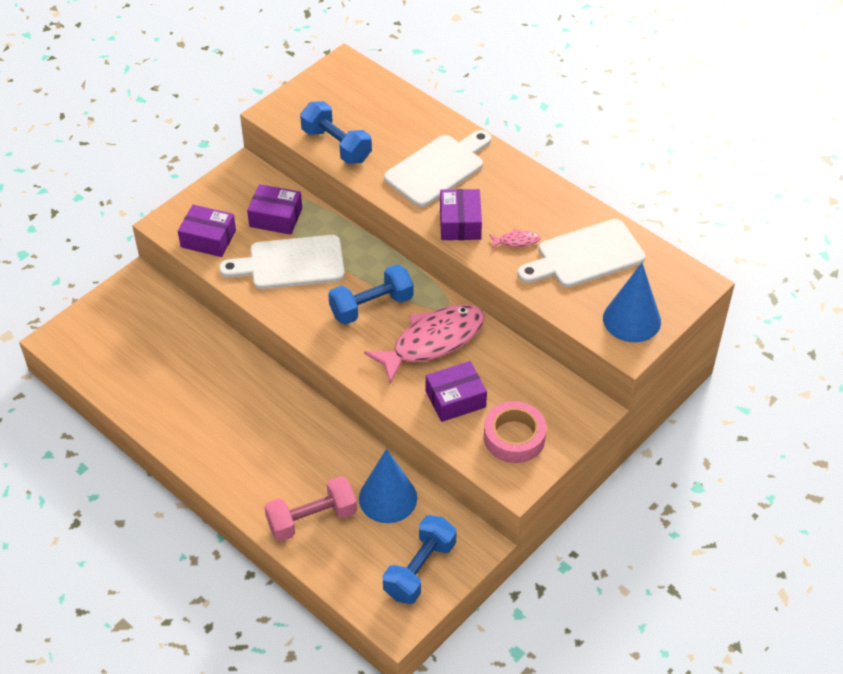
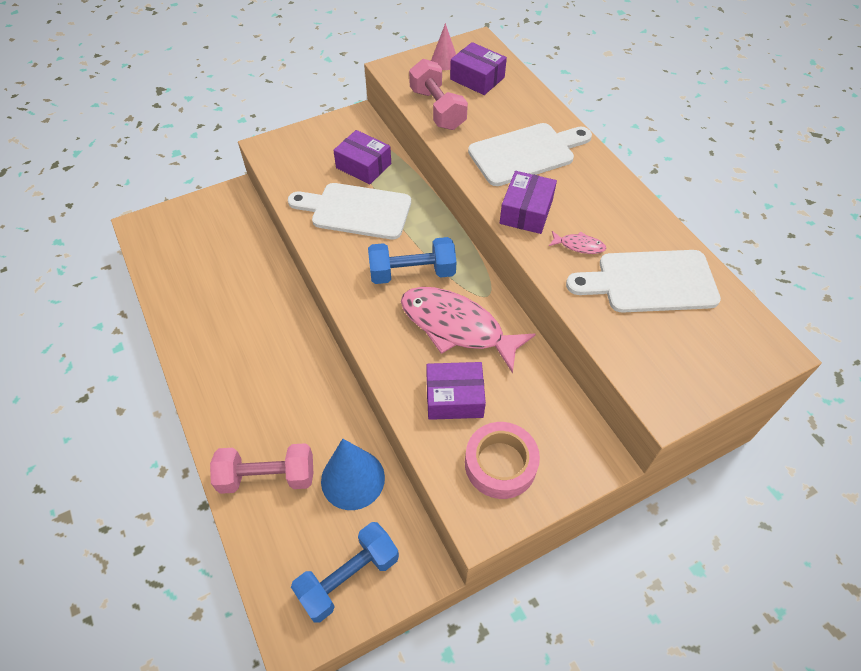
camera: 20 degrees right, 5 degrees up
purple box [178,205,236,257] -> purple box moved to [450,42,507,95]
blue dumbbell [300,101,372,164] -> pink dumbbell [409,59,468,130]
pink fish [364,304,485,384] -> pink fish turned 135 degrees counterclockwise [401,287,536,373]
blue cone [603,263,661,342] -> none
none -> pink cone [431,23,456,70]

